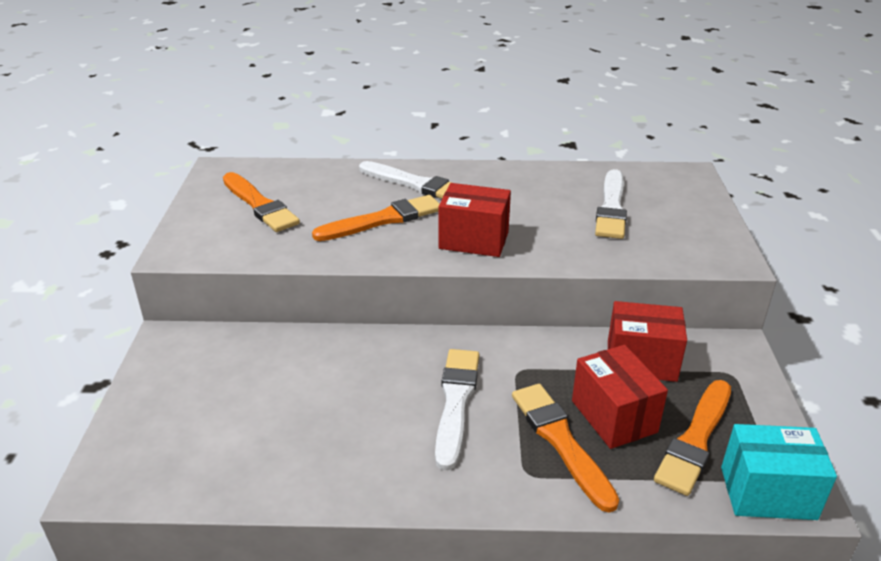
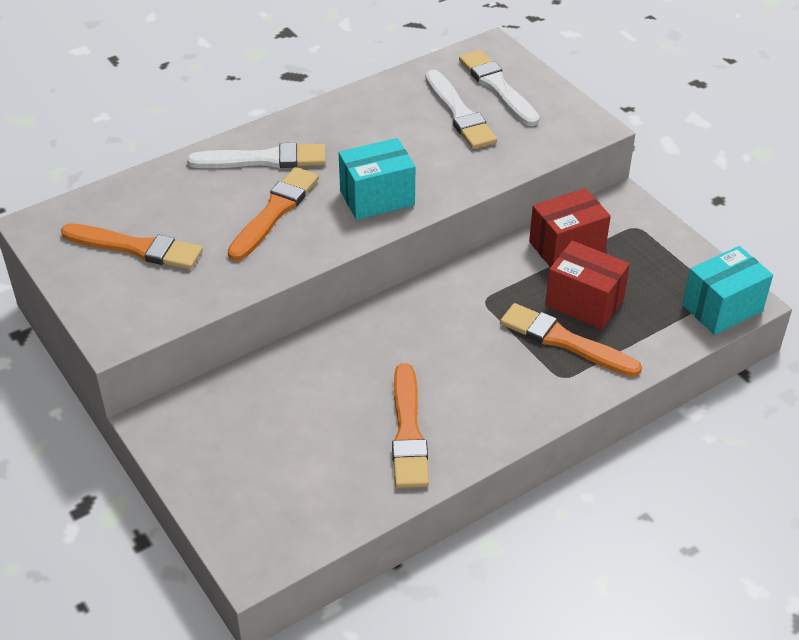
camera: 35 degrees left, 10 degrees up
white brush [435,349,479,470] -> white brush moved to [459,50,540,126]
red box [439,183,511,257] -> turquoise box [339,138,415,220]
orange brush [654,380,731,496] -> orange brush moved to [392,363,429,488]

